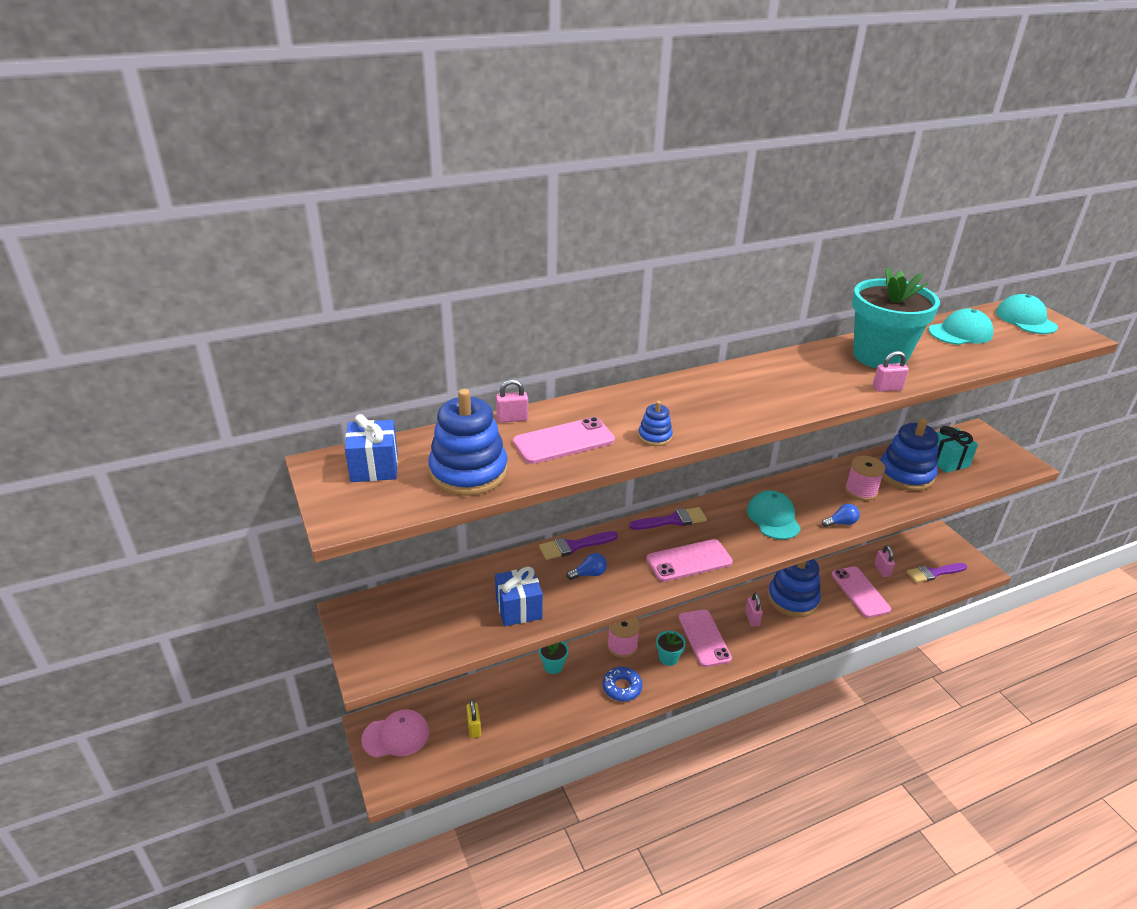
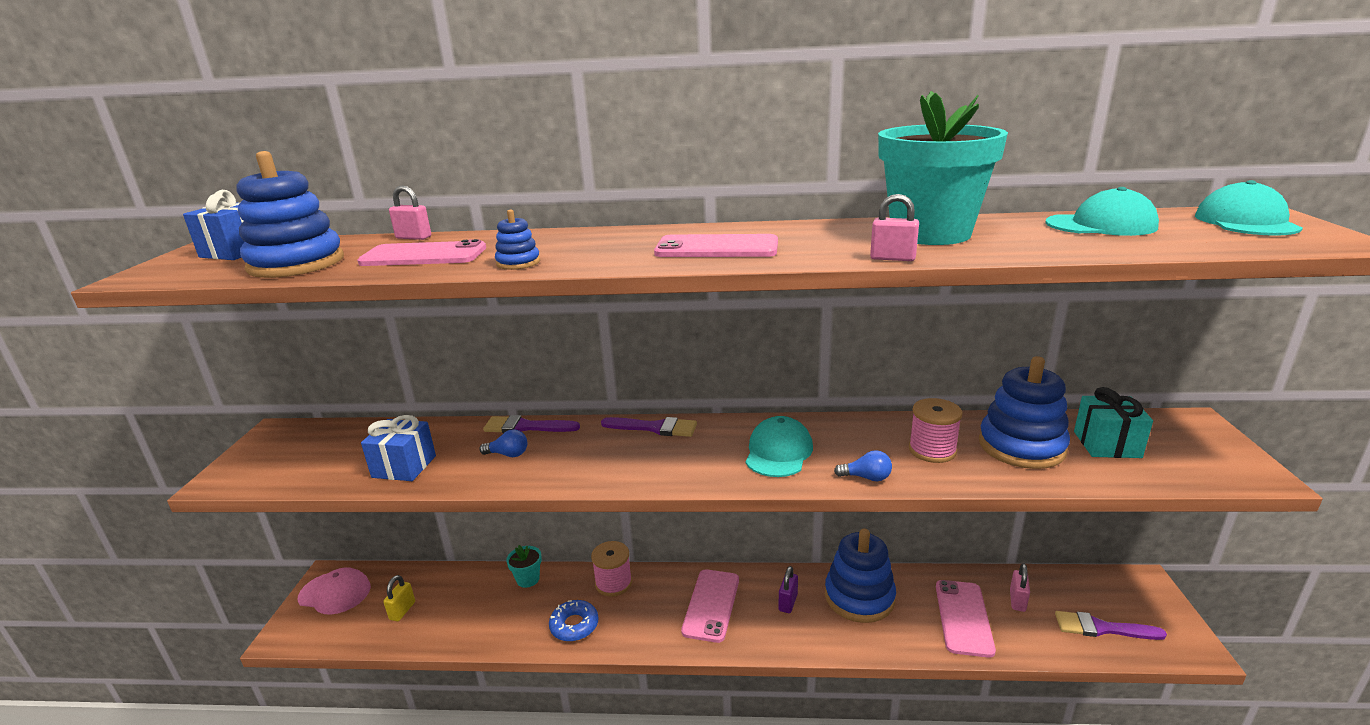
camera: 30 degrees right, 10 degrees down
pink phone [646,539,733,582] -> pink phone moved to [654,234,778,257]
turquoise flower pot [656,631,686,666] -> none
pink padlock [745,592,763,626] -> purple padlock [779,566,798,613]

